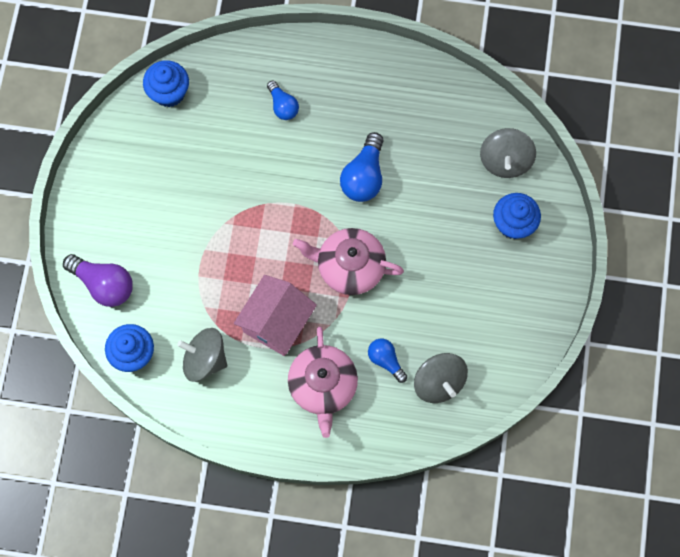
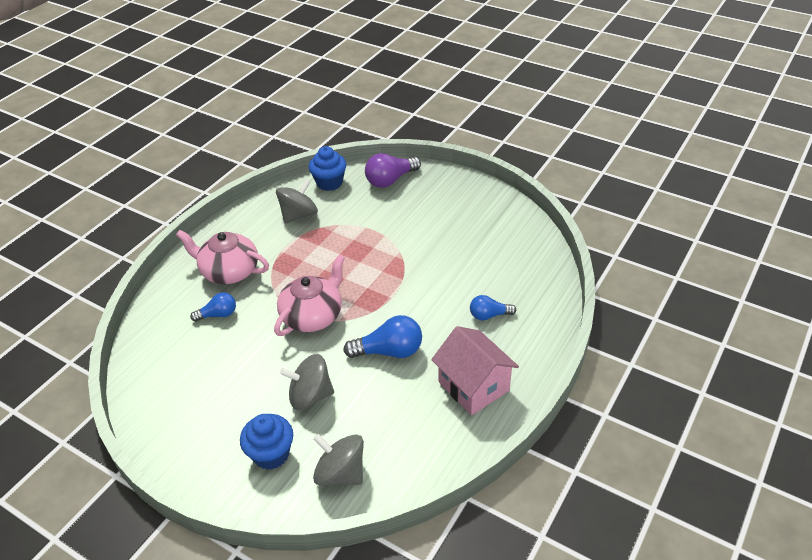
camera: 115 degrees right, 30 degrees down
blue cupcake [143,60,189,107] -> none
pink house [234,275,317,356] -> pink house moved to [431,326,519,415]
blue light bulb [340,132,384,202] -> blue light bulb turned 135 degrees clockwise [343,315,422,358]
grey spinning top [414,353,468,403] -> grey spinning top moved to [280,354,334,410]

